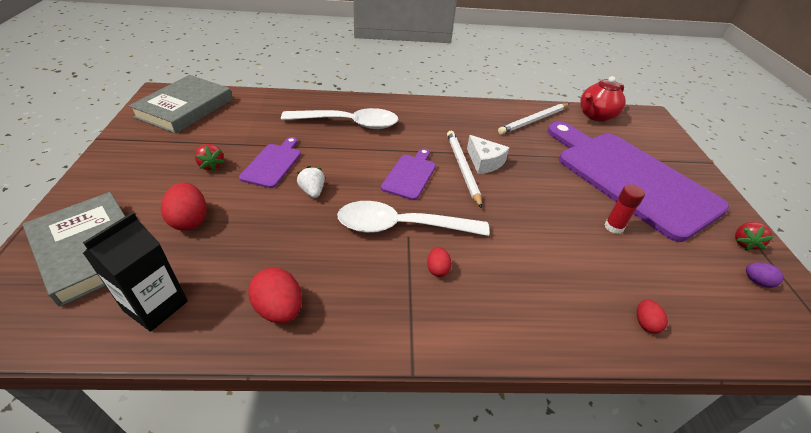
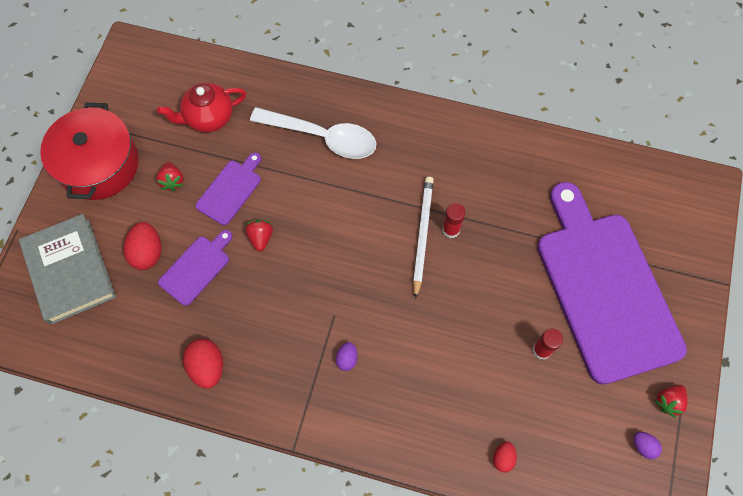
camera: 20 degrees right, 25 degrees up
black carton [83,212,188,332] -> none
grey book [129,75,233,134] -> none
white strawberry [297,166,325,198] -> red strawberry [246,219,273,252]
white spoon [337,201,489,236] -> none
purple cutting board [381,148,436,200] -> purple cutting board moved to [158,230,232,306]
red egg [427,247,452,277] -> purple egg [336,342,358,371]
white cheese [467,135,509,174] -> red glue stick [442,203,466,238]
white pencil [498,103,569,134] -> none
red teapot [580,76,626,122] -> red teapot moved to [157,82,246,133]
none -> red pot [40,103,139,200]

